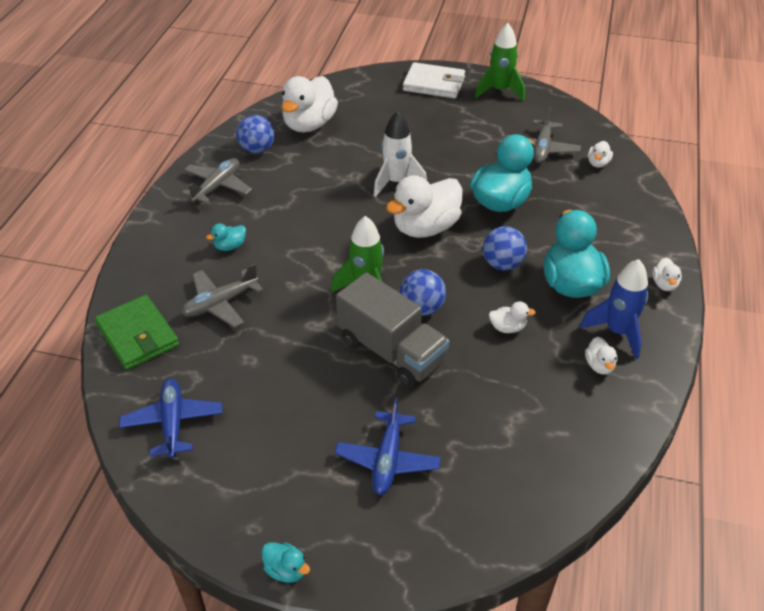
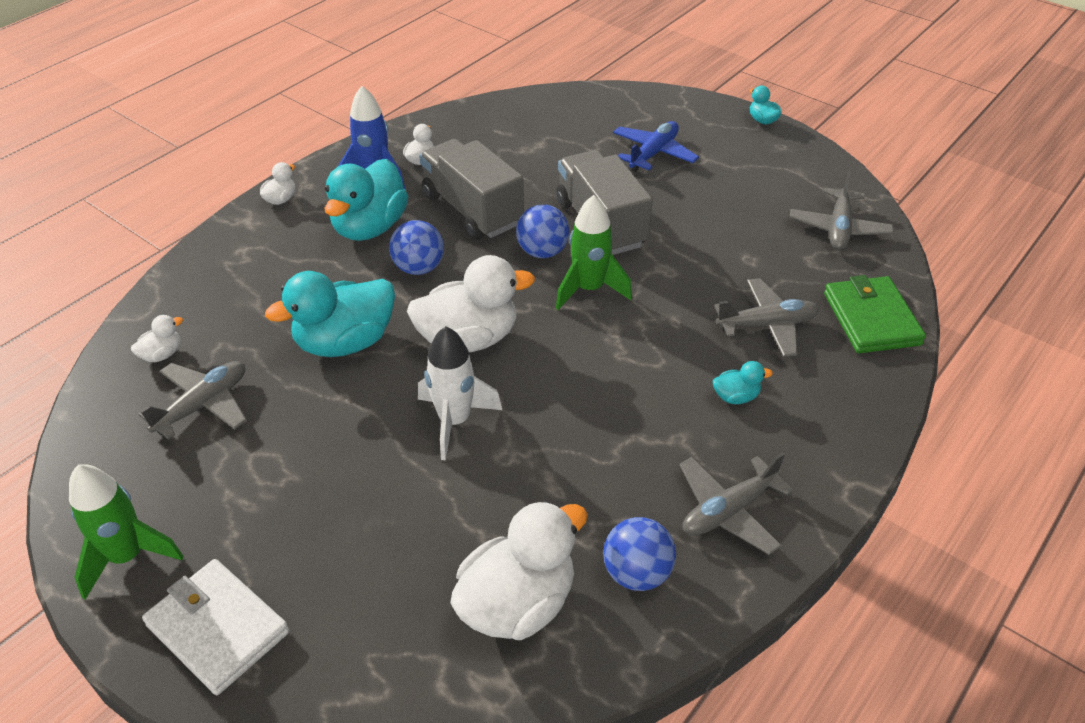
camera: 155 degrees left, 0 degrees up
blue plane [119,379,223,458] -> grey plane [789,171,894,250]
white duck [489,301,536,333] -> grey truck [419,139,524,240]

